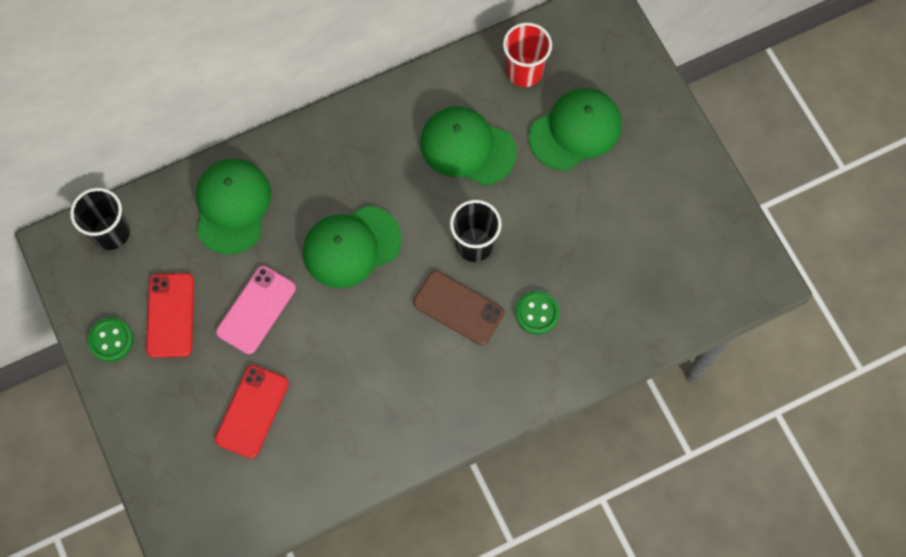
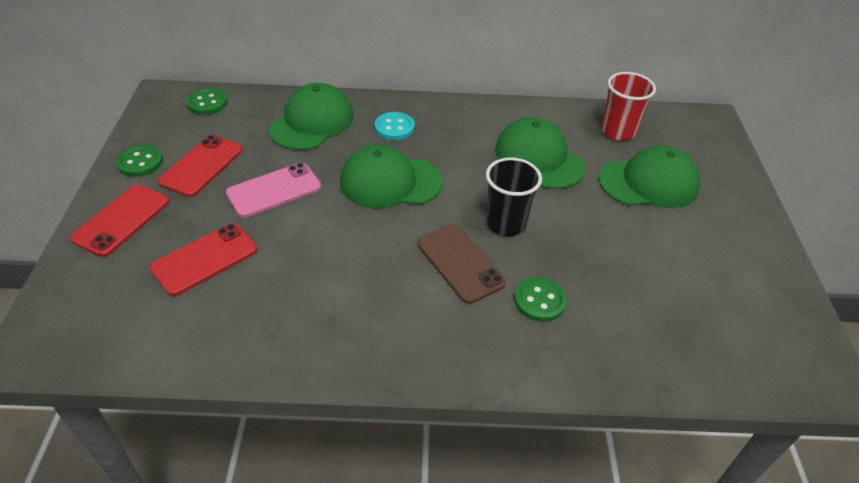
camera: 25 degrees right, 25 degrees down
black cup [70,188,130,250] -> green button [186,88,228,115]
none -> red phone [70,185,169,257]
none -> turquoise button [375,112,415,140]

